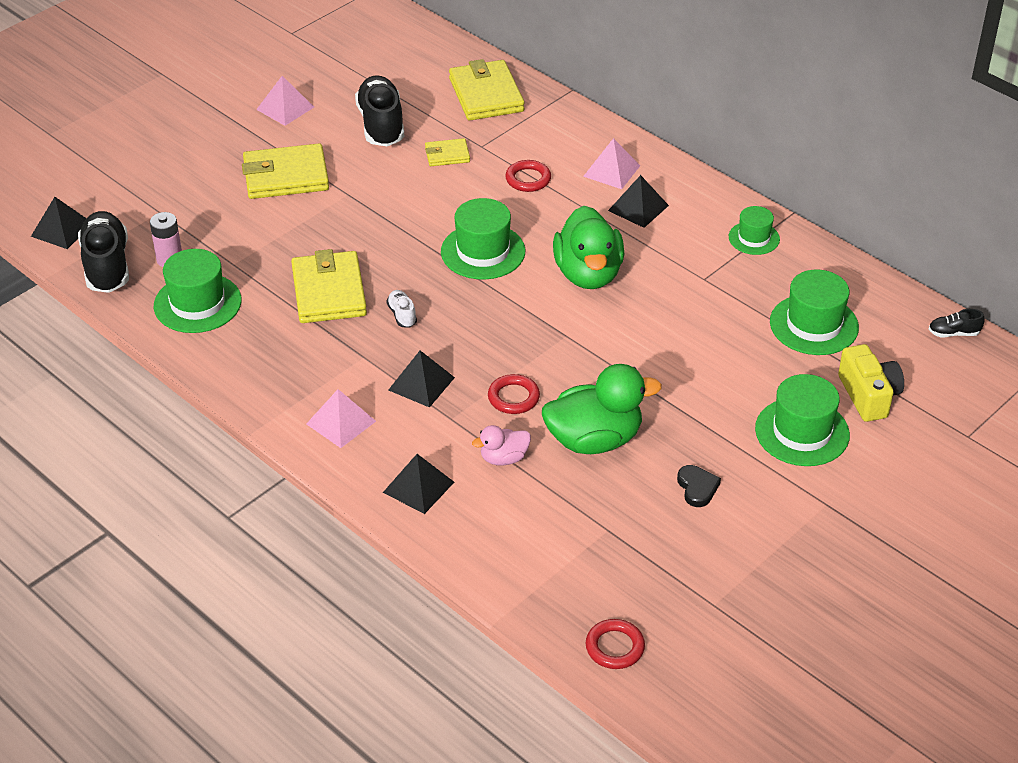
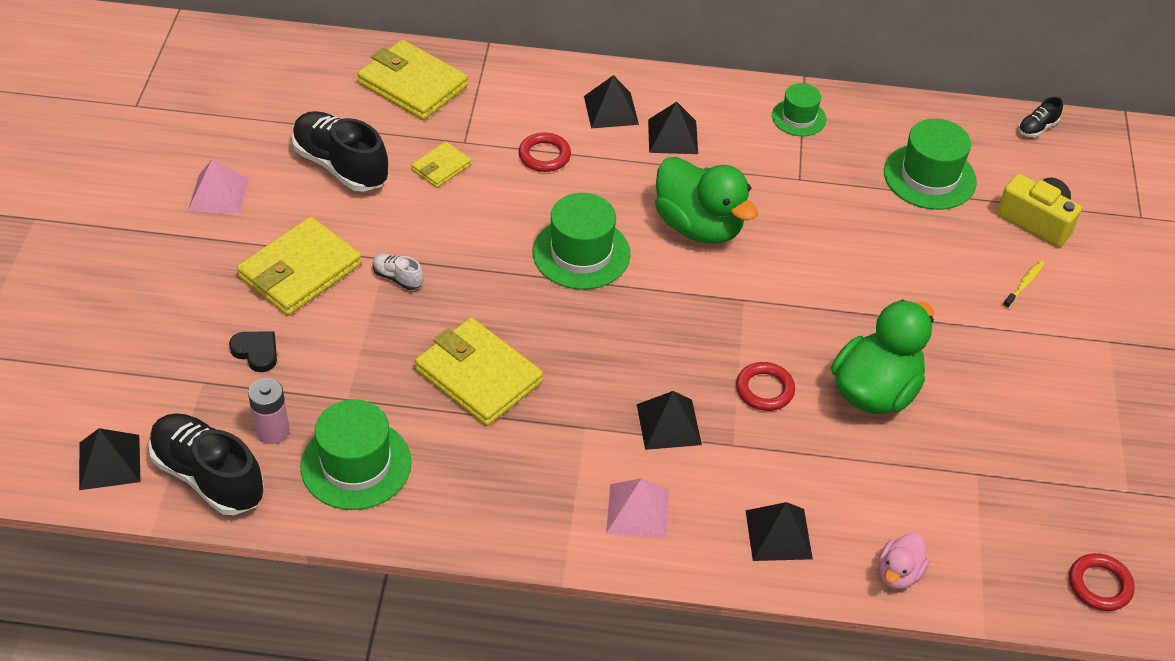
camera: 40 degrees left, 5 degrees up
white shoe [387,290,417,328] -> white shoe moved to [373,253,424,290]
pink duck [472,425,531,465] -> pink duck moved to [879,533,929,589]
pink pyramid [583,138,640,189] -> black pyramid [584,75,639,128]
black heart [677,465,721,507] -> black heart moved to [229,332,277,372]
green hat [755,374,850,466] -> yellow toothbrush [1003,261,1044,309]

